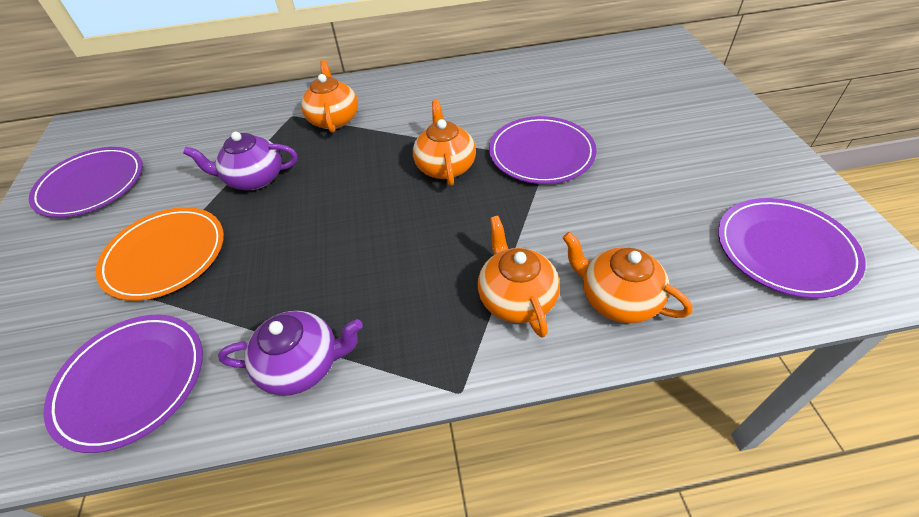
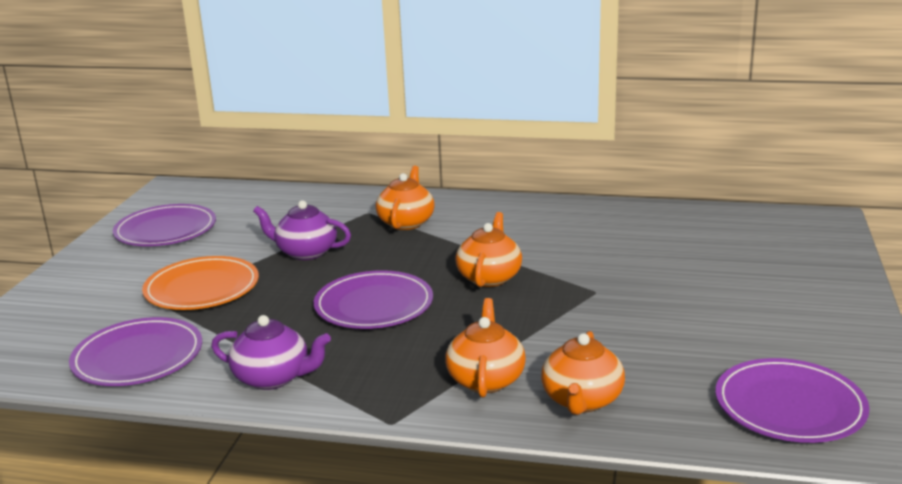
camera: 20 degrees right, 25 degrees down
purple plate [489,116,597,184] -> purple plate moved to [314,270,433,329]
orange teapot [562,232,692,323] -> orange teapot turned 135 degrees counterclockwise [541,331,625,415]

